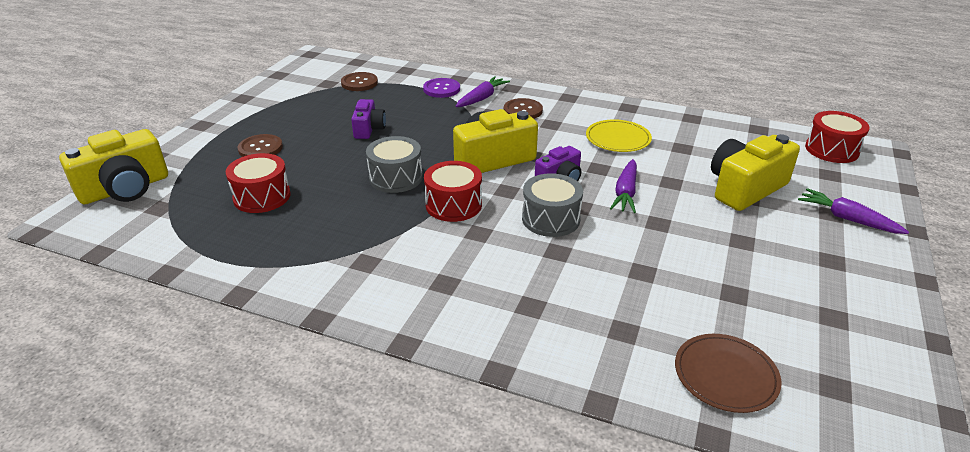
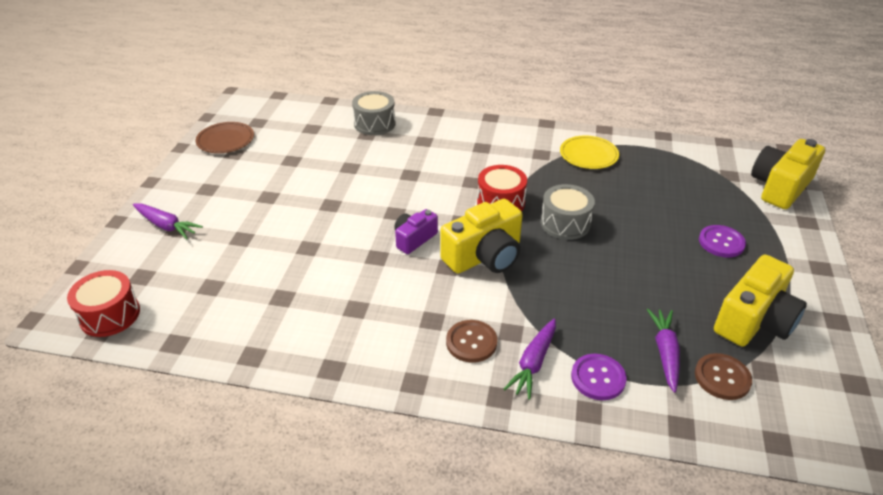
camera: 170 degrees right, 5 degrees up
red drum [226,153,291,213] -> none
brown button [238,134,283,157] -> purple button [699,225,746,257]
purple camera [351,99,386,139] -> none
grey drum [522,173,583,237] -> grey drum moved to [352,91,396,135]
yellow plate [586,119,652,152] -> yellow plate moved to [560,136,619,169]
purple carrot [610,159,637,213] -> purple carrot moved to [647,309,680,393]
brown plate [675,334,782,413] -> brown plate moved to [196,122,254,153]
yellow camera [711,134,800,211] -> yellow camera moved to [714,255,807,347]

